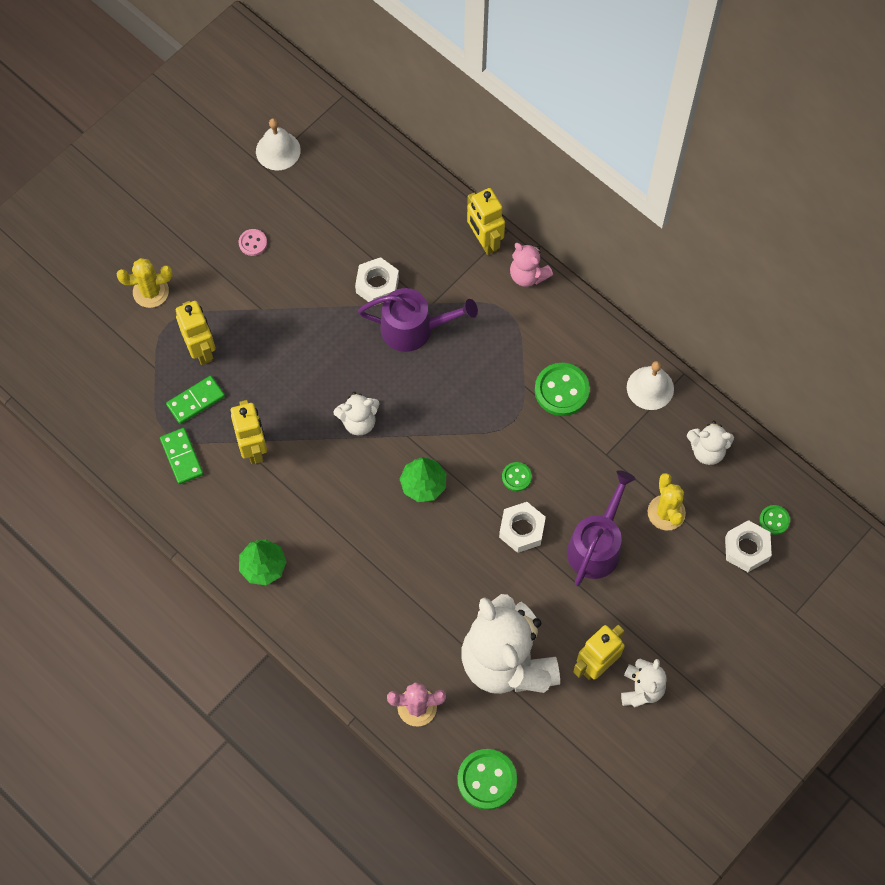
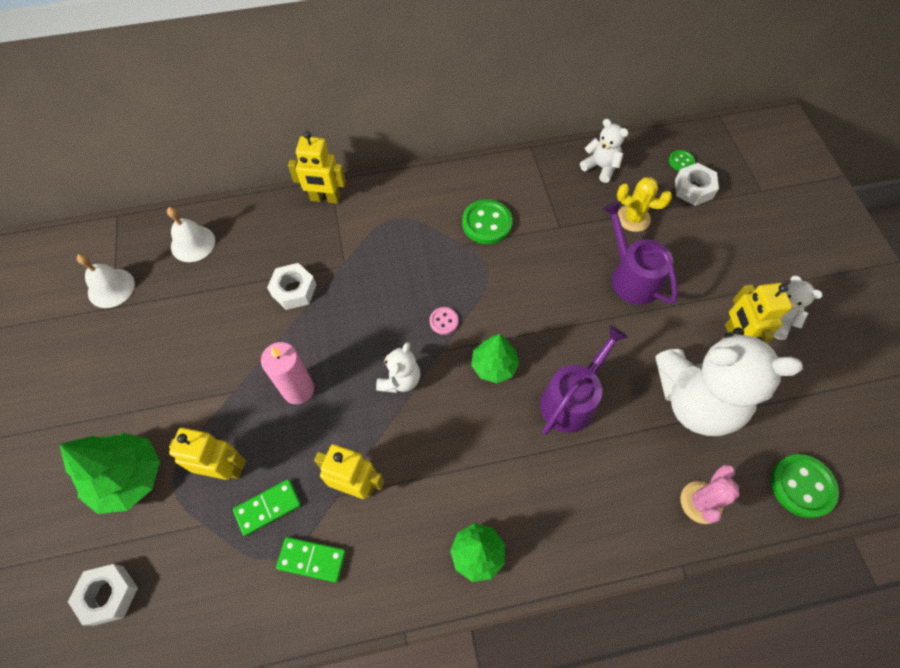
camera: 55 degrees left, 5 degrees down
yellow cactus [117,258,173,308] -> green tree [59,433,160,514]
green domino [166,376,225,424] -> green domino turned 60 degrees clockwise [233,479,301,536]
pink button [239,229,267,256] -> pink button moved to [430,307,459,335]
purple watering can [358,288,478,352] -> purple watering can moved to [540,325,628,435]
white nut [499,502,546,553] -> white nut moved to [68,564,138,626]
green button [502,462,532,491] -> none
pink teddy bear [510,243,553,287] -> none
white bell [627,361,674,410] -> white bell moved to [167,207,215,262]
white teddy bear [687,421,734,465] -> white teddy bear turned 90 degrees counterclockwise [580,119,629,183]
none -> pink candle [261,342,314,404]

